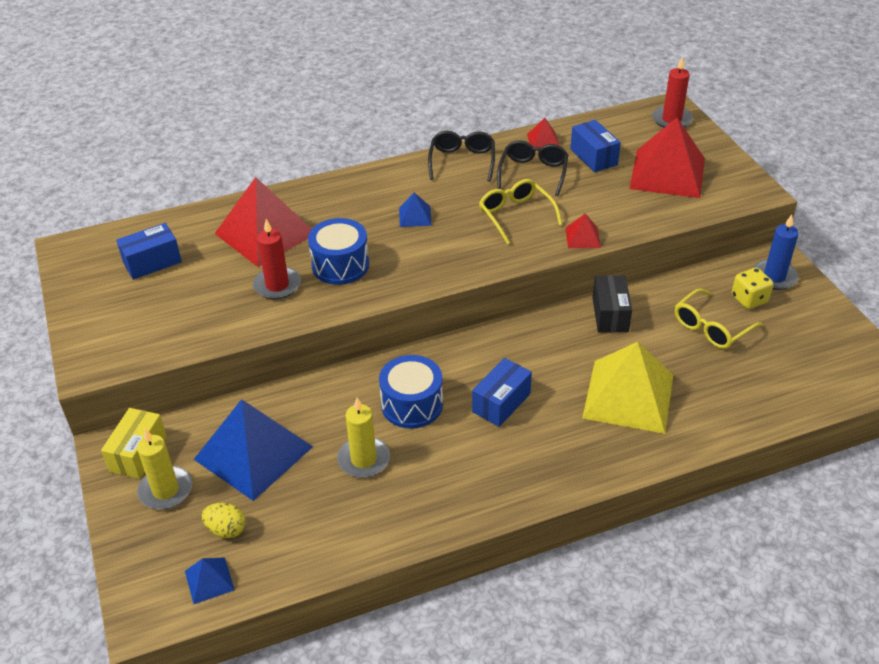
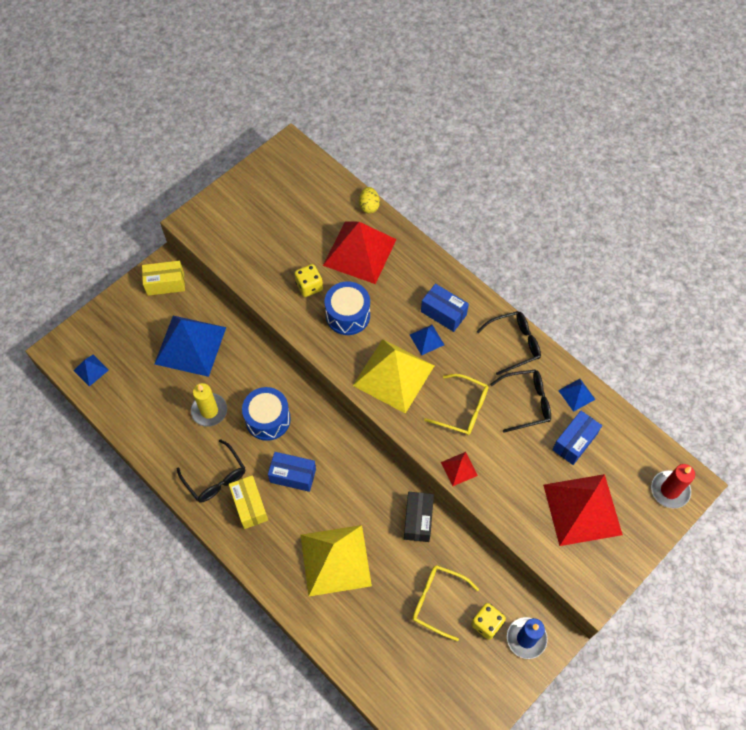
camera: 65 degrees right, 20 degrees up
blue box [116,223,182,280] -> blue box moved to [421,284,469,332]
yellow candle [137,428,192,510] -> none
yellow egg [202,503,246,539] -> yellow egg moved to [359,187,380,214]
red candle [253,219,301,299] -> yellow dice [294,264,323,297]
yellow glasses [479,179,562,244] -> yellow glasses turned 75 degrees clockwise [424,374,488,435]
red pyramid [527,118,560,148] -> blue pyramid [558,379,596,412]
black box [593,275,632,332] -> black box turned 60 degrees counterclockwise [404,492,434,542]
none -> black glasses [177,439,245,502]
none -> yellow box [229,475,268,529]
none -> yellow pyramid [353,339,434,414]

